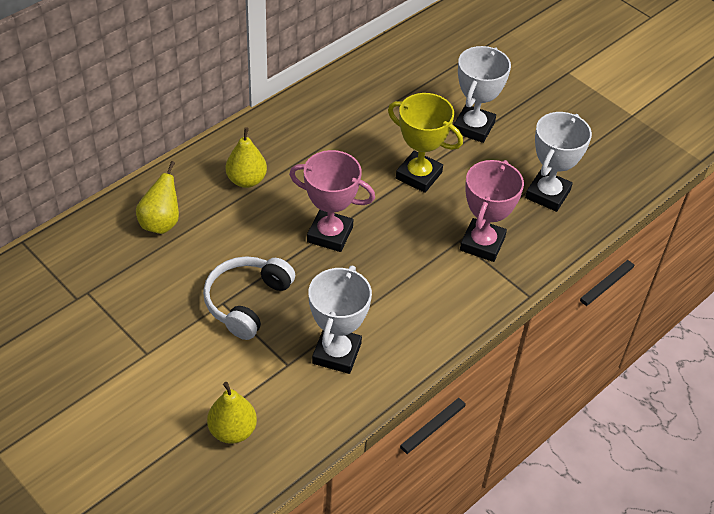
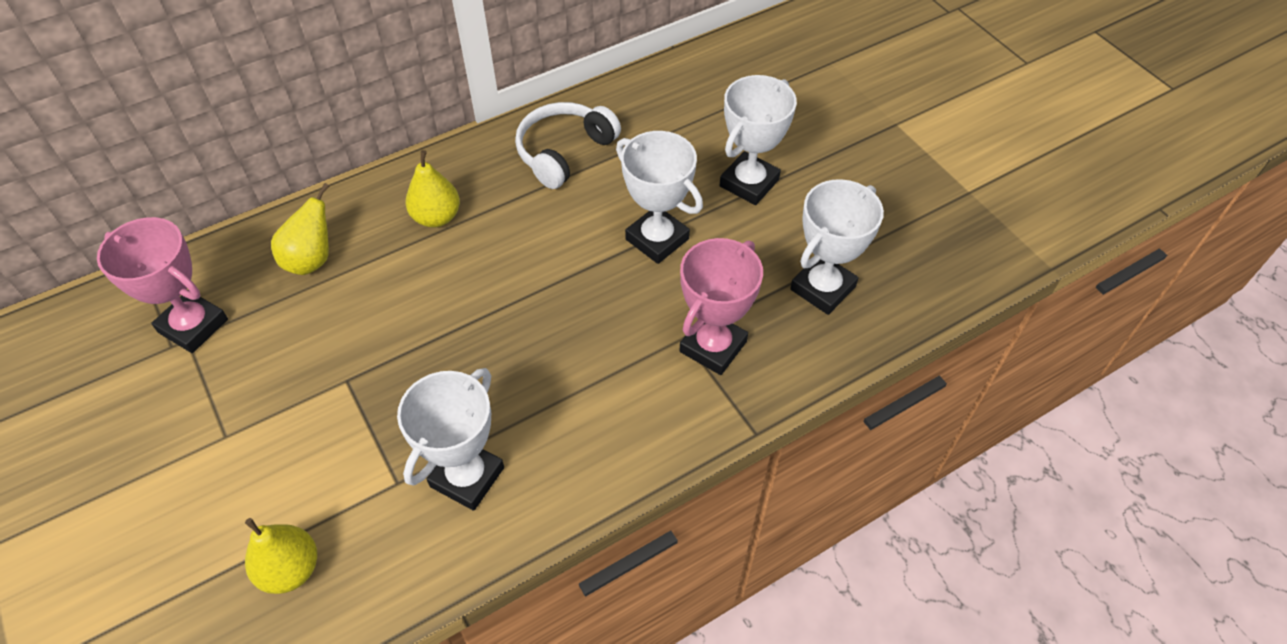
camera: 15 degrees right, 5 degrees up
white headphones [203,256,295,340] -> white headphones moved to [515,102,621,189]
pink trophy [289,150,375,252] -> pink trophy moved to [97,217,228,353]
yellow trophy [388,93,463,193] -> white trophy [616,131,703,264]

